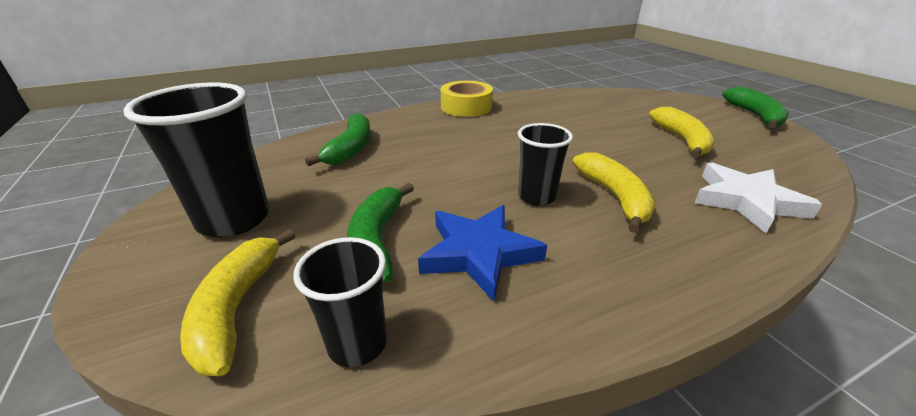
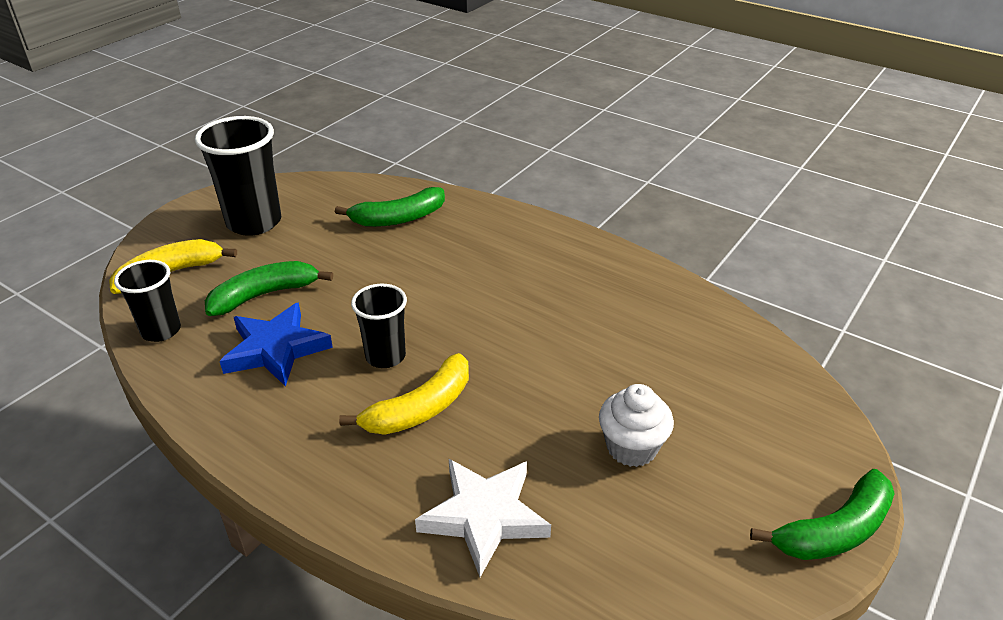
camera: 60 degrees right, 5 degrees up
yellow tape [441,81,493,117] -> none
yellow banana [649,107,715,158] -> white cupcake [599,384,674,467]

